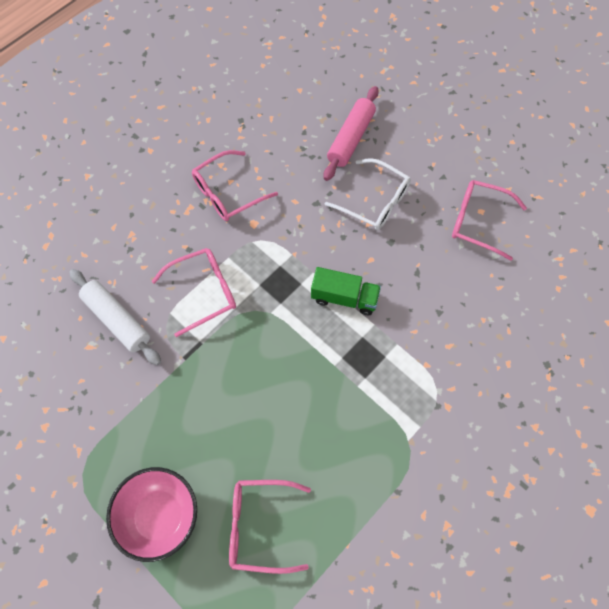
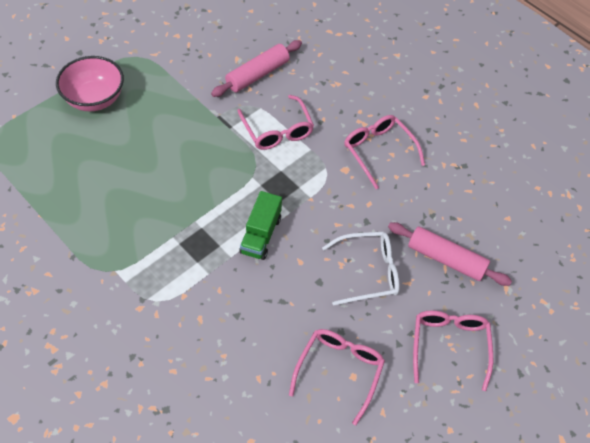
camera: 90 degrees right, 10 degrees down
white rolling pin [69,269,161,365] -> pink rolling pin [211,40,302,97]
pink glasses [229,480,311,574] -> pink glasses moved to [413,310,493,391]
white glasses [325,158,411,230] -> white glasses turned 135 degrees counterclockwise [322,232,399,306]

